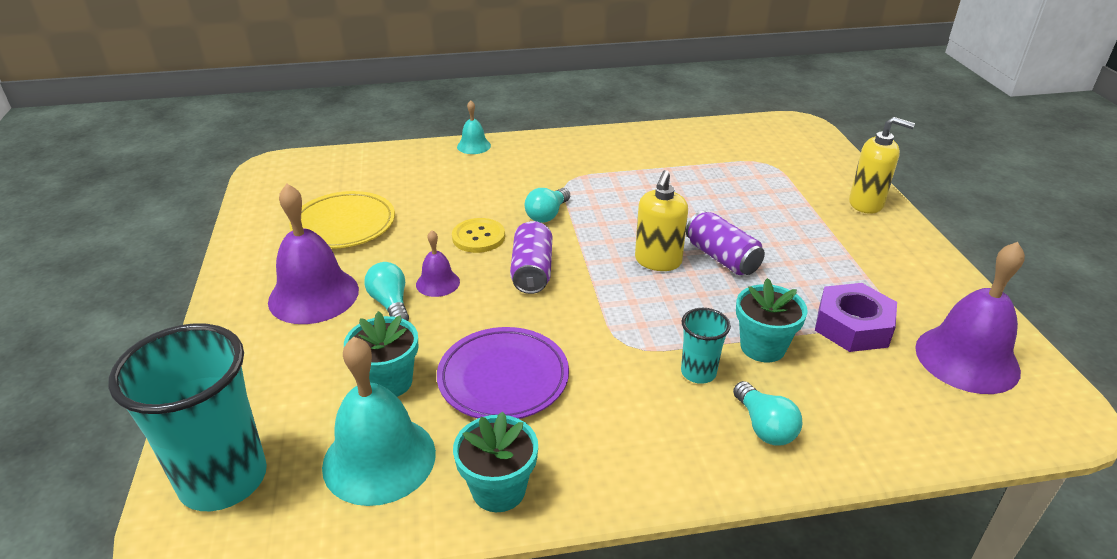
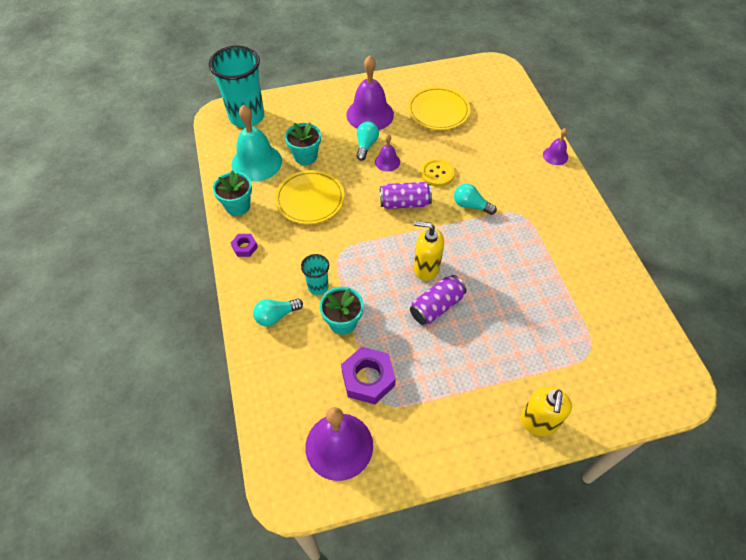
camera: 85 degrees right, 20 degrees up
turquoise light bulb [364,262,409,321] -> turquoise light bulb turned 45 degrees counterclockwise [356,122,379,161]
purple plate [437,327,569,419] -> yellow plate [275,170,344,224]
turquoise bell [457,100,491,154] -> purple bell [543,128,568,165]
none -> purple nut [231,234,258,257]

